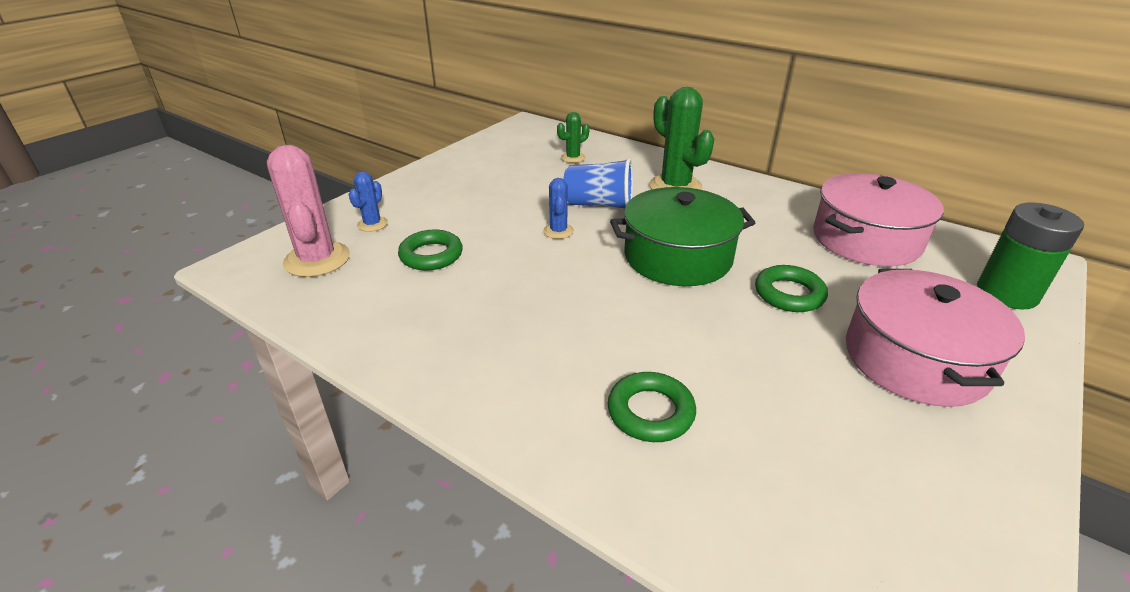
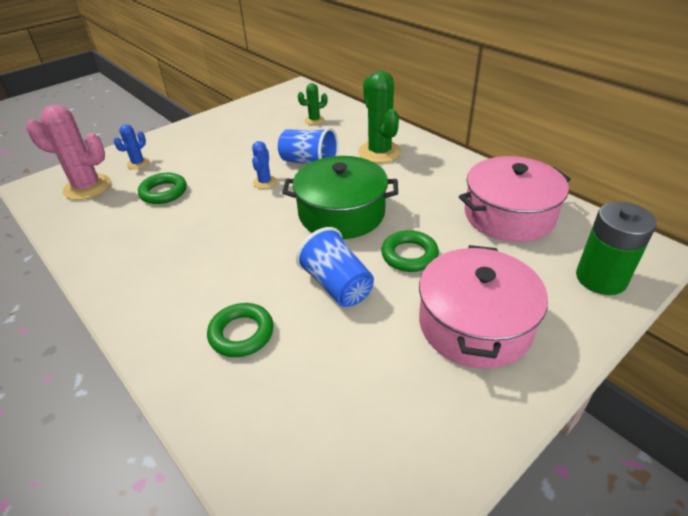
camera: 15 degrees right, 5 degrees up
pink cactus [267,145,350,277] -> pink cactus turned 75 degrees counterclockwise [26,104,111,200]
none -> blue cup [296,227,374,307]

